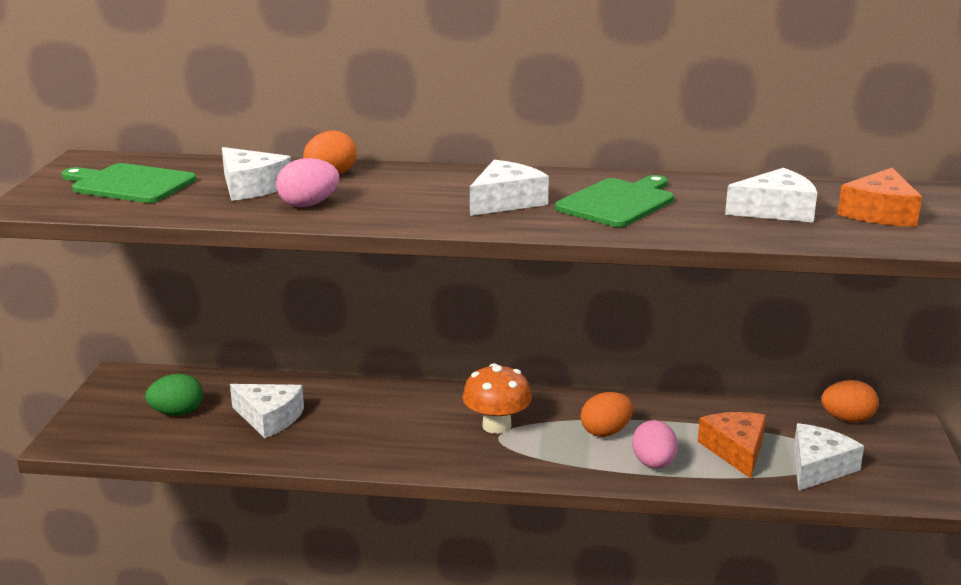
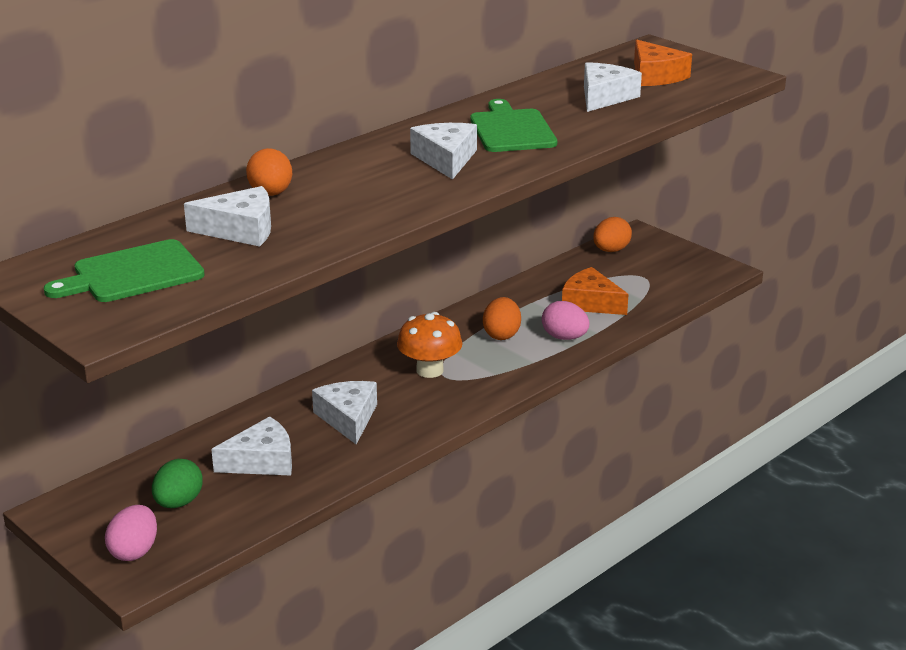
camera: 50 degrees left, 5 degrees up
pink egg [276,158,339,207] -> pink egg moved to [105,505,157,561]
white cheese [794,423,864,491] -> white cheese moved to [312,381,377,444]

